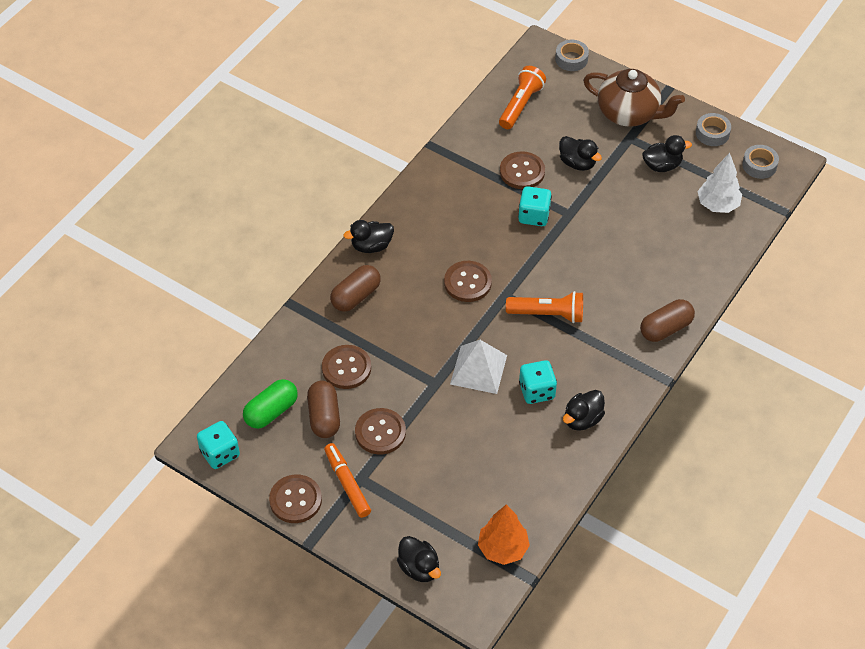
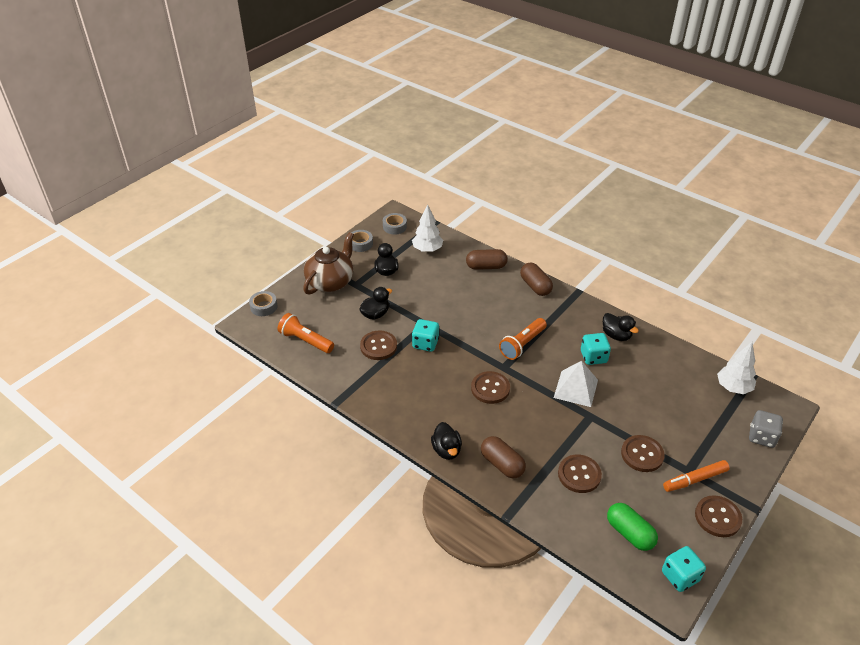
camera: 85 degrees left, 10 degrees down
brown capsule [307,381,340,438] -> brown capsule moved to [466,249,507,270]
black duck [397,536,441,582] -> grey dice [749,410,783,448]
orange tree [478,504,530,565] -> white tree [717,342,756,394]
orange flashlight [506,291,583,323] -> orange flashlight turned 150 degrees counterclockwise [499,318,547,360]

